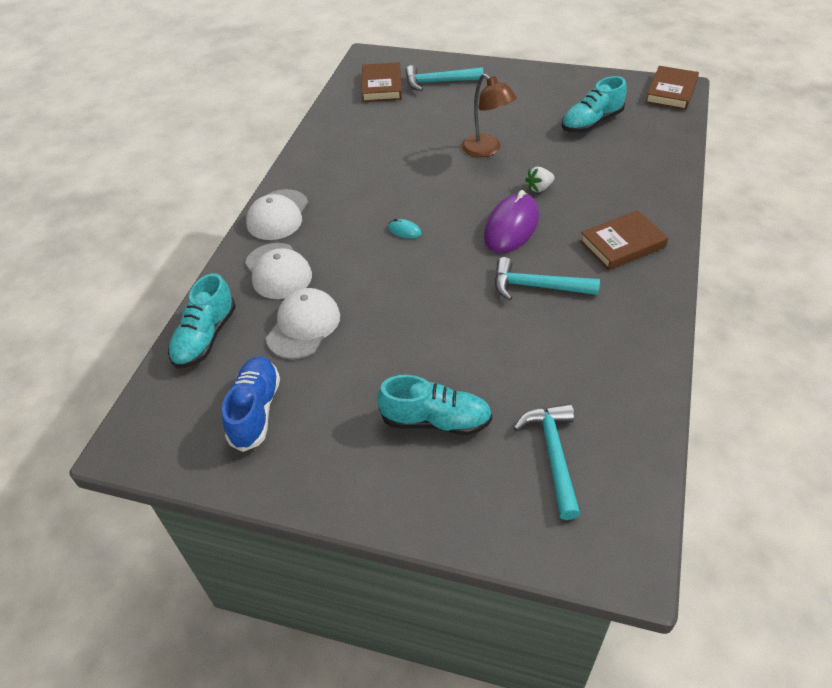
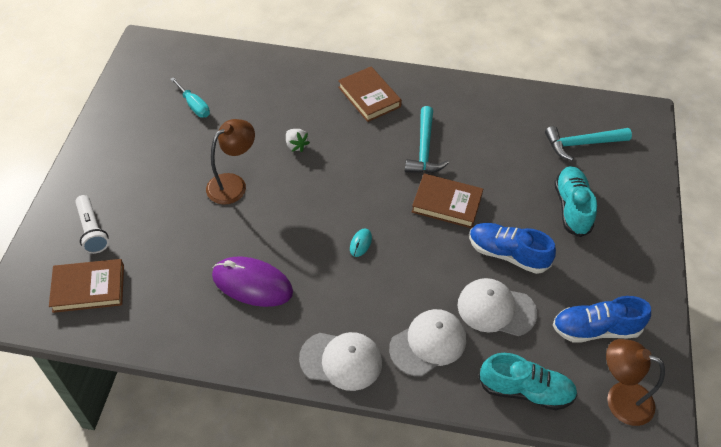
camera: 100 degrees left, 5 degrees up
turquoise hammer [405,65,483,91] -> white flashlight [75,195,109,254]
purple mouse [484,190,539,253] -> purple mouse moved to [212,257,293,307]
turquoise shoe [562,76,627,133] -> turquoise screwdriver [170,77,210,117]
brown book [645,66,699,110] -> brown book moved to [412,173,483,228]
none -> blue shoe [469,223,556,274]
none -> brown lamp [606,339,665,426]

